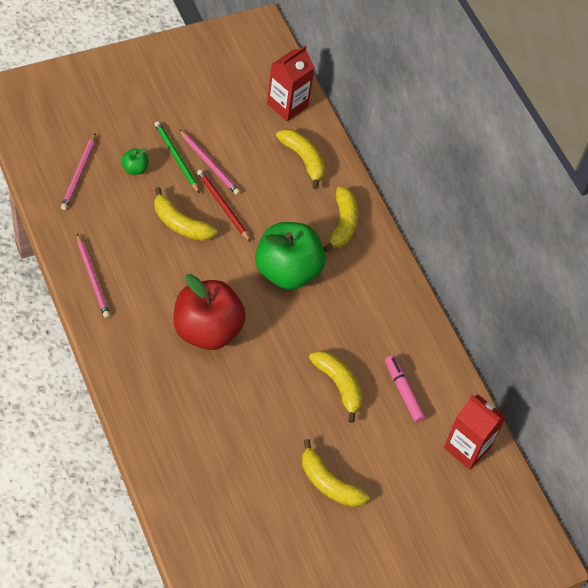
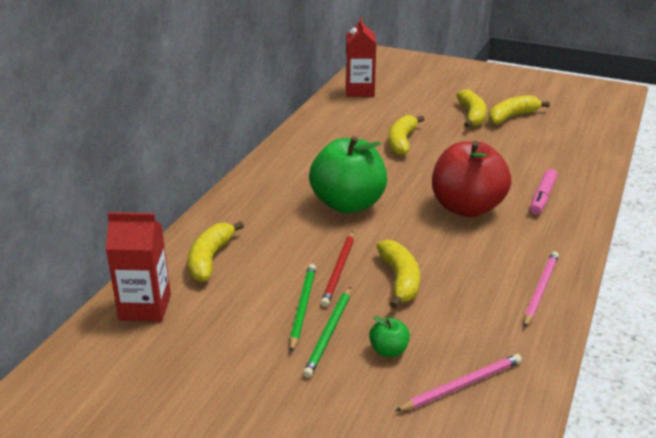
camera: 125 degrees left, 25 degrees down
pink pencil [179,129,240,195] -> green pencil [290,264,316,352]
yellow banana [323,187,358,252] -> yellow banana moved to [489,95,550,124]
pink marker [385,355,425,422] -> pink marker moved to [530,169,557,215]

